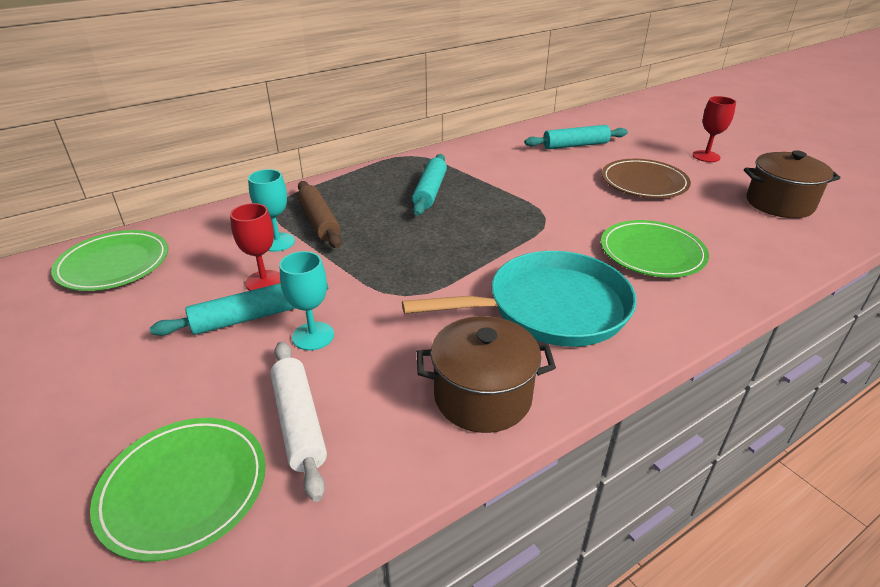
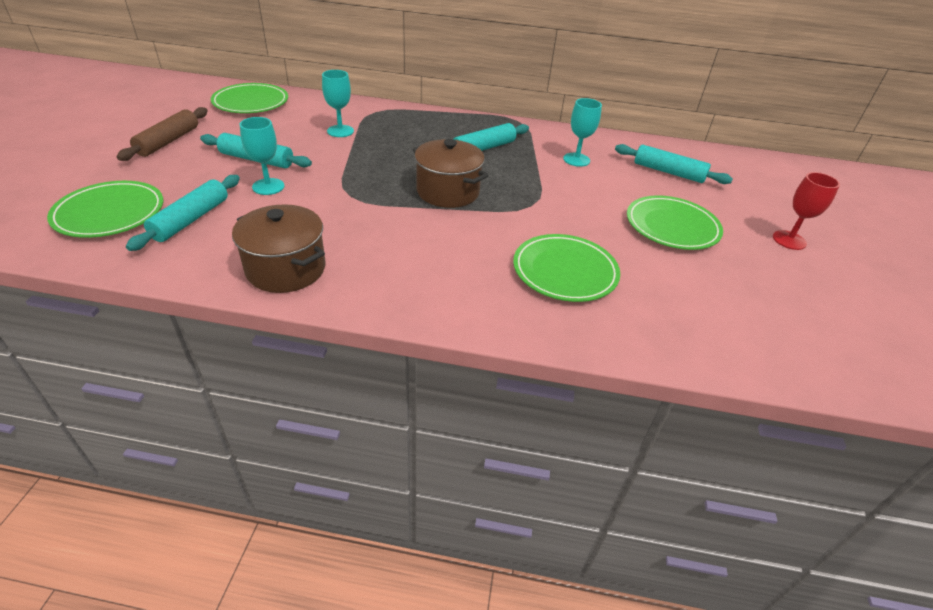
camera: 40 degrees right, 5 degrees up
red goblet [230,203,280,291] -> none
white rolling pin [270,342,327,502] -> turquoise rolling pin [126,175,240,251]
brown rolling pin [297,181,342,248] -> brown rolling pin moved to [117,107,208,161]
turquoise pan [402,251,637,347] -> none
brown plate [602,159,691,198] -> green plate [627,195,723,250]
brown pot [744,150,840,218] -> brown pot moved to [412,139,489,208]
none -> turquoise goblet [563,98,602,167]

